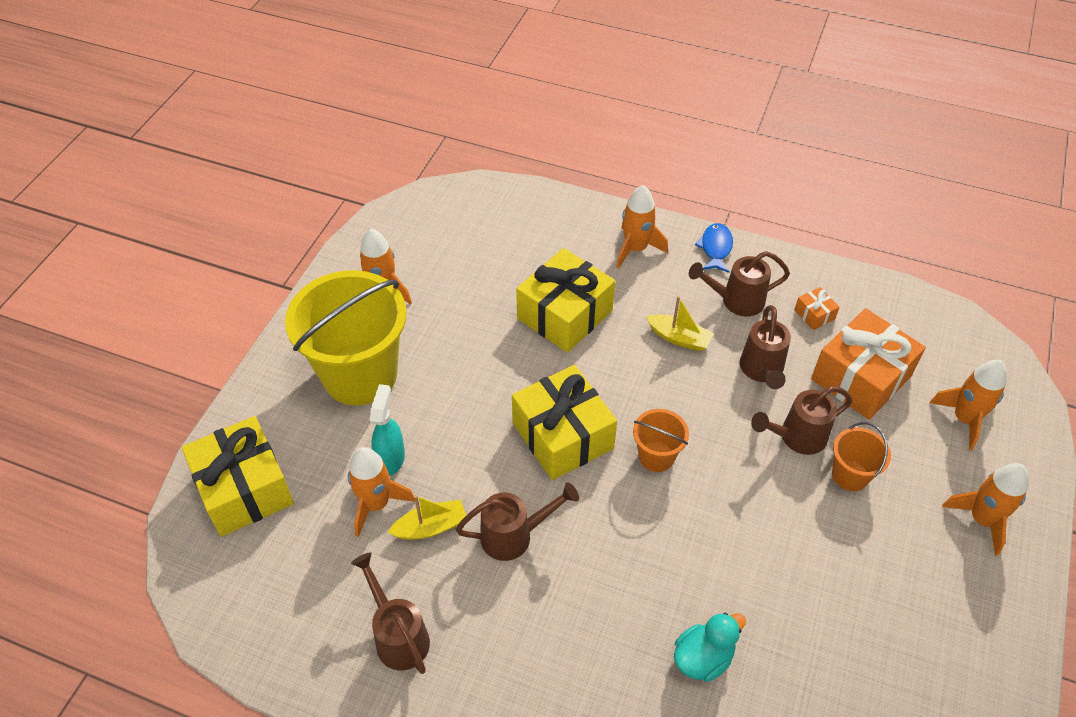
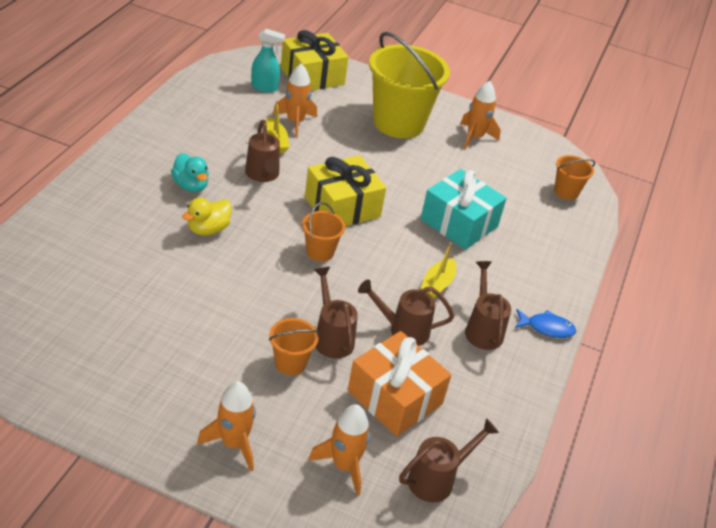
camera: 85 degrees right, 10 degrees down
brown watering can [351,552,430,674] -> brown watering can moved to [399,418,499,502]
turquoise spray bottle [370,384,405,476] -> turquoise spray bottle moved to [251,29,285,92]
yellow gift [516,248,615,353] -> turquoise gift [421,169,507,250]
orange rocket [616,185,668,269] -> none
turquoise duck [674,613,746,682] -> turquoise duck moved to [171,153,209,192]
orange gift [794,287,840,330] -> none
none -> yellow duck [182,198,232,235]
none -> orange bucket [554,155,595,200]

